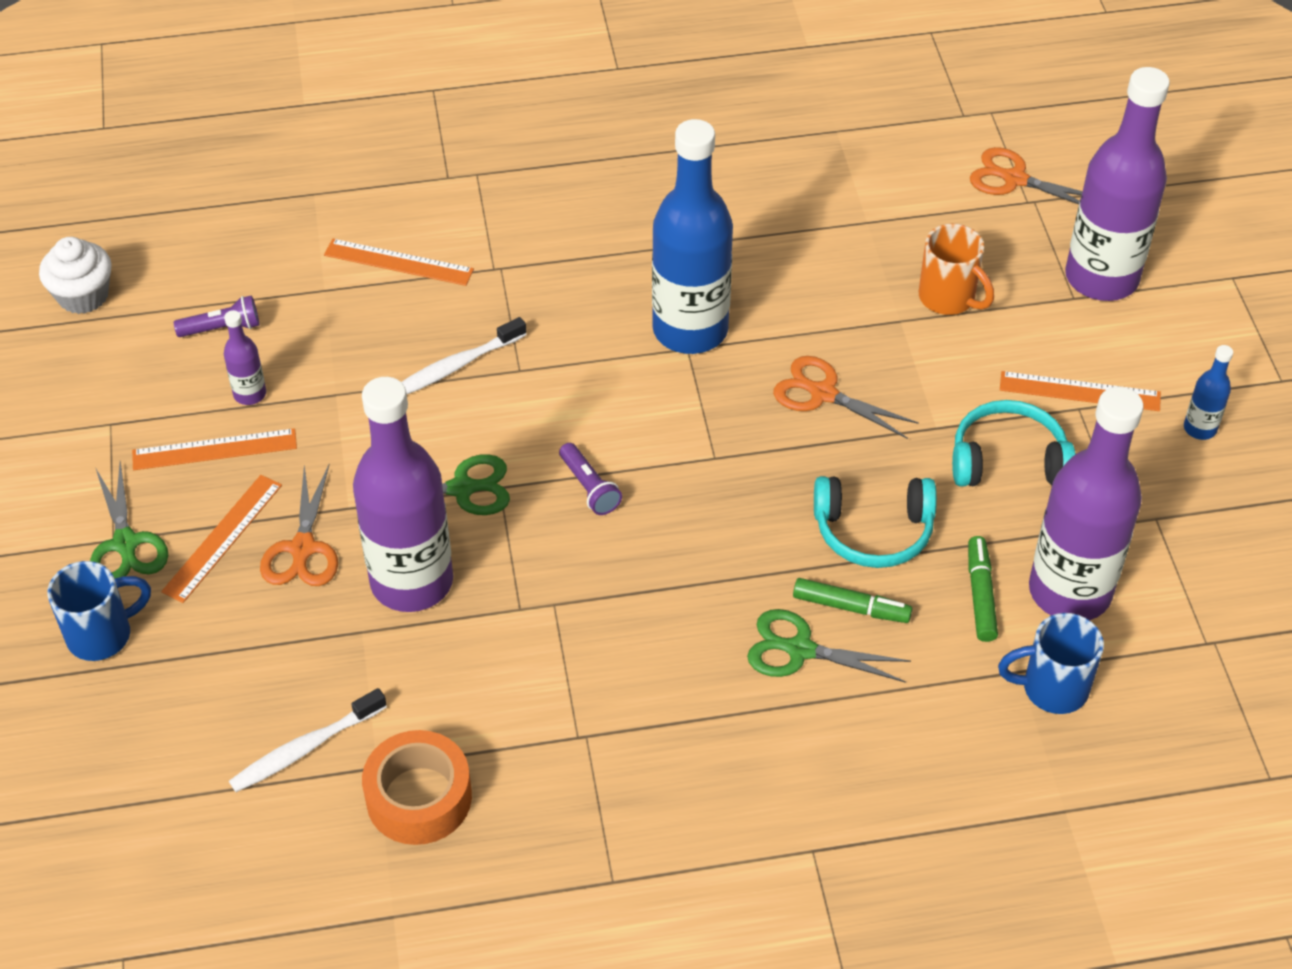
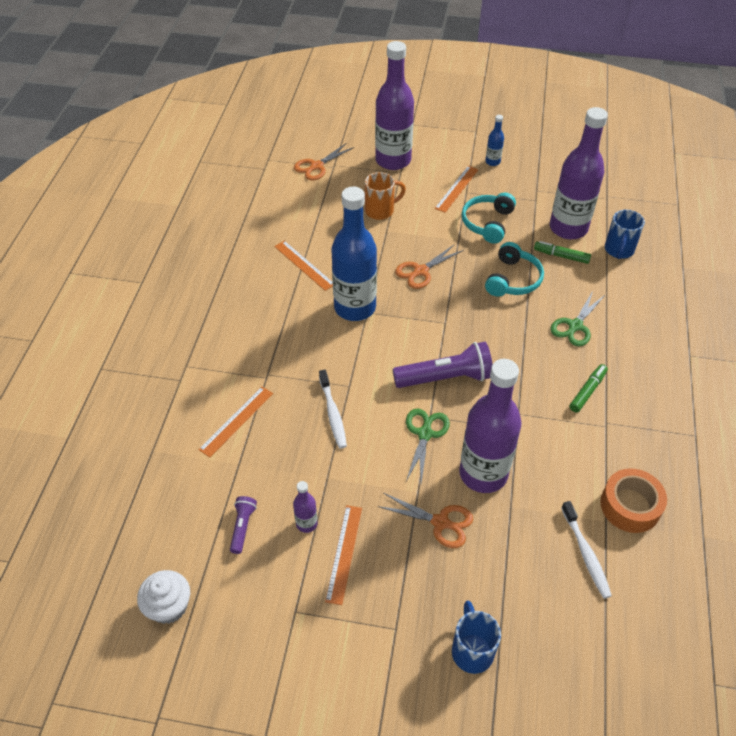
camera: 70 degrees left, 0 degrees up
green scissors [90,462,168,579] -> none
orange ruler [161,475,282,603] -> orange ruler moved to [274,241,333,291]
purple flashlight [559,443,622,515] -> purple flashlight [393,342,493,388], size x1.99
green marker [793,578,913,623] -> green marker moved to [569,364,608,413]

